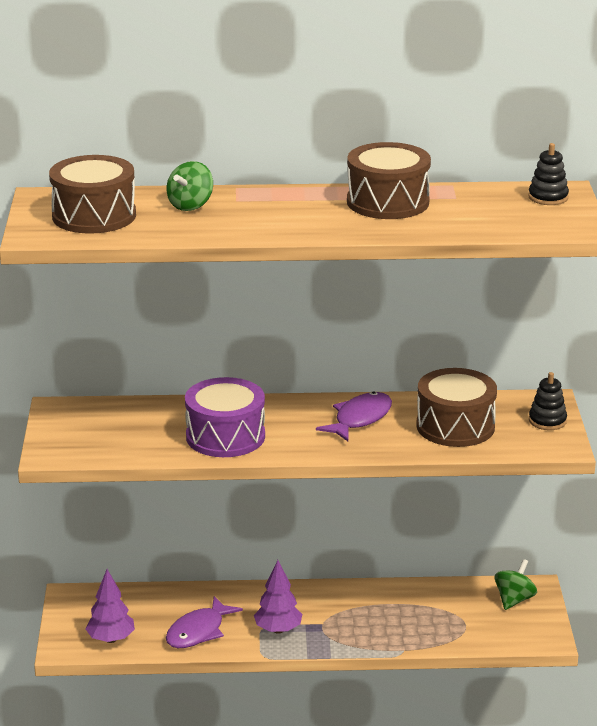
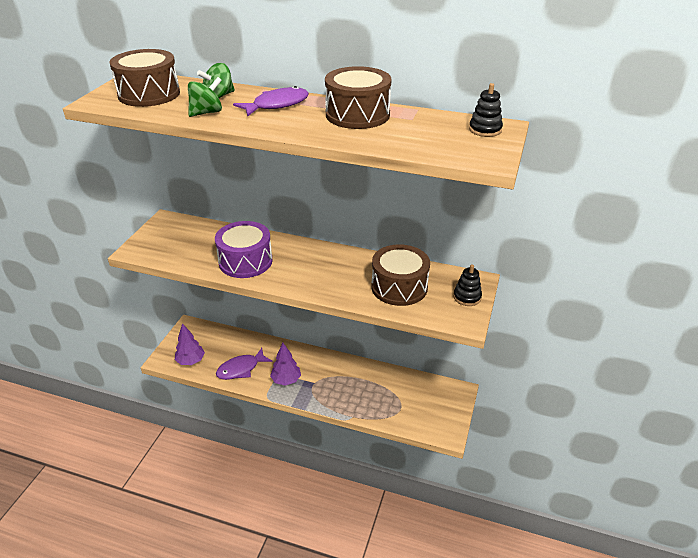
camera: 20 degrees right, 10 degrees up
purple fish [316,391,392,441] -> purple fish moved to [233,86,309,116]
green spinning top [494,559,537,610] -> green spinning top moved to [188,77,222,117]

